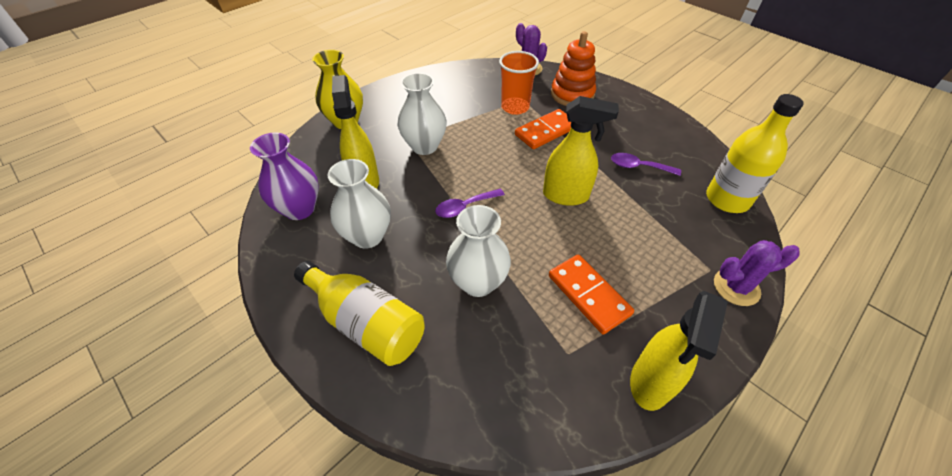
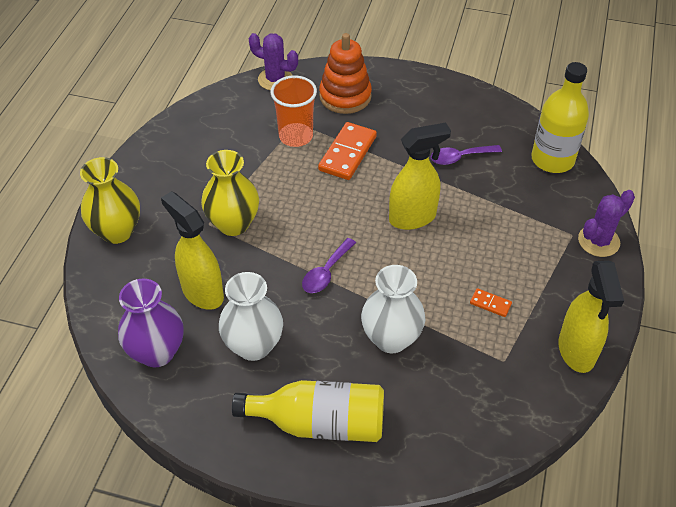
camera: 30 degrees left, 0 degrees up
white vase [398,73,447,155] -> yellow vase [201,150,259,236]
orange domino [549,255,634,335] -> orange domino [470,288,512,317], size x0.48

